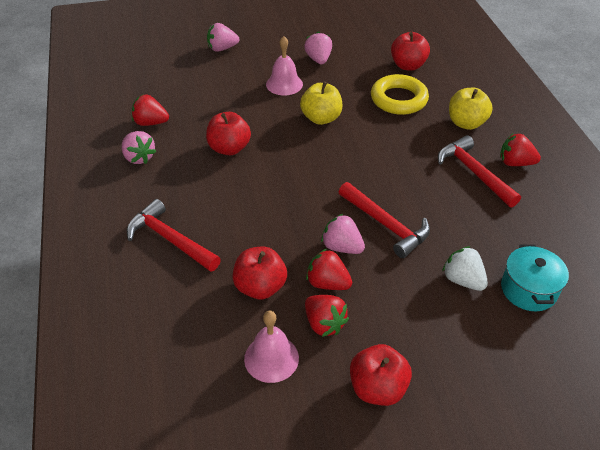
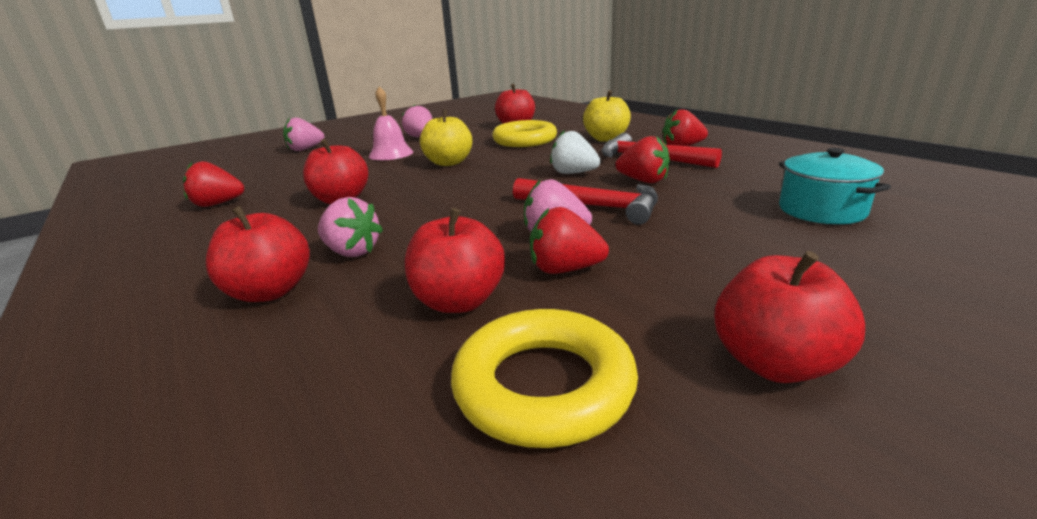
camera: 20 degrees left, 20 degrees down
pink strawberry [122,131,156,164] -> pink strawberry moved to [318,197,383,257]
red hammer [127,199,221,272] -> red apple [206,206,310,302]
pink bell [244,311,299,383] -> yellow ring [451,309,638,448]
red strawberry [305,295,349,337] -> red strawberry moved to [615,136,670,183]
white strawberry [442,246,488,291] -> white strawberry moved to [550,130,601,174]

